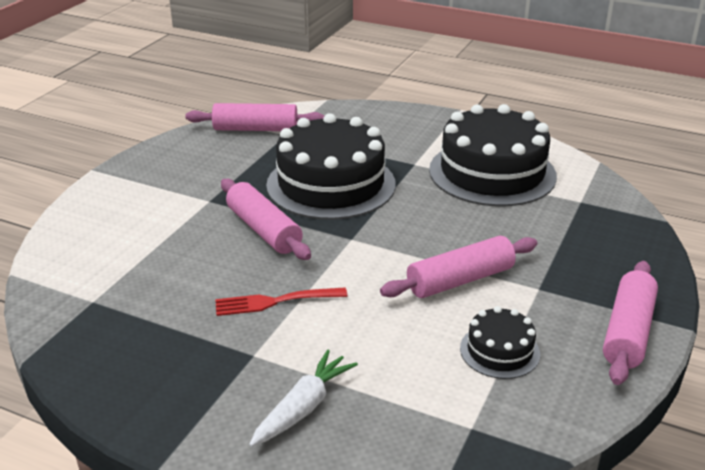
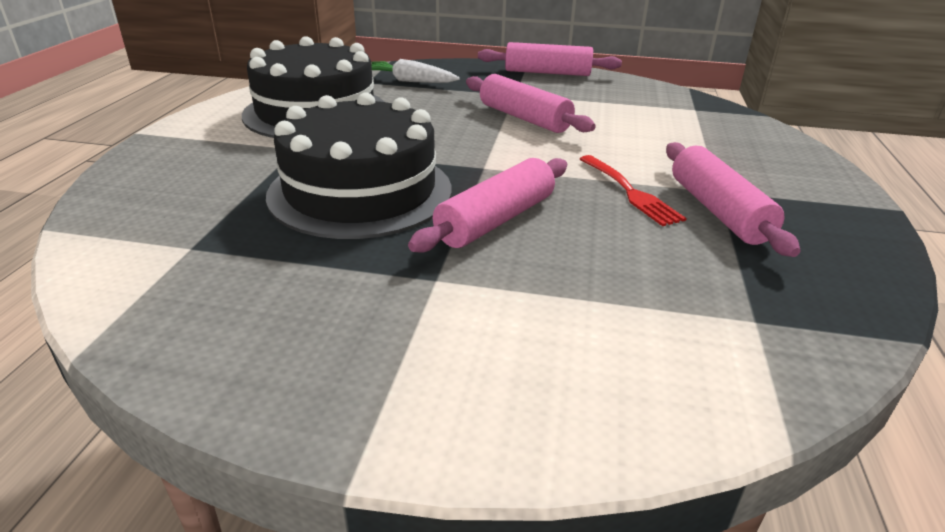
camera: 105 degrees left, 0 degrees up
pink rolling pin [185,103,324,131] -> pink rolling pin moved to [666,142,801,257]
white carrot [249,350,358,447] -> white carrot moved to [371,59,460,83]
black cake [460,306,540,379] -> none

